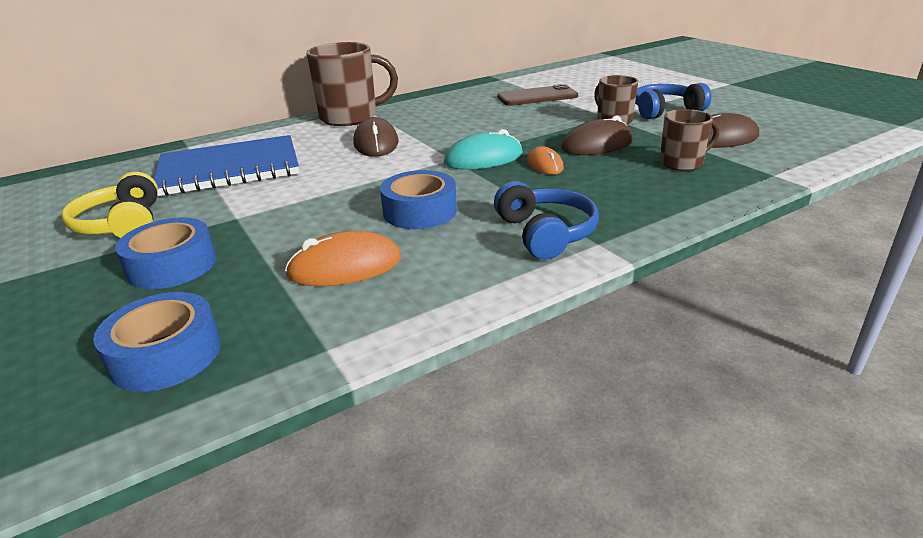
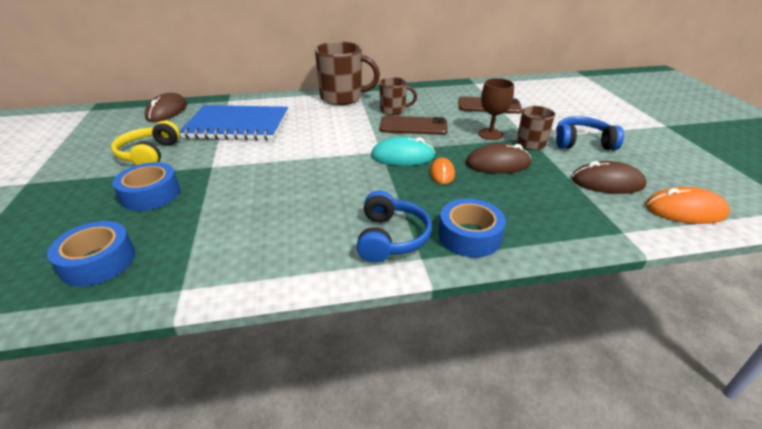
camera: 20 degrees right, 5 degrees up
orange mouse [285,231,401,286] -> orange mouse moved to [645,187,730,224]
brown mouse [353,117,398,157] -> brown mouse moved to [145,93,187,122]
blue tape [380,170,457,229] -> blue tape moved to [438,199,506,258]
brown mug [660,109,719,171] -> brown mug moved to [379,77,417,115]
none -> brown phone [379,116,448,135]
none -> brown goblet [478,78,514,140]

